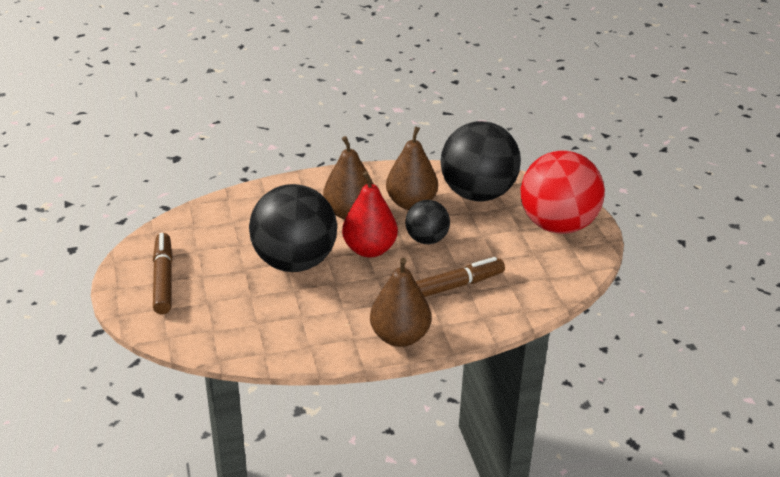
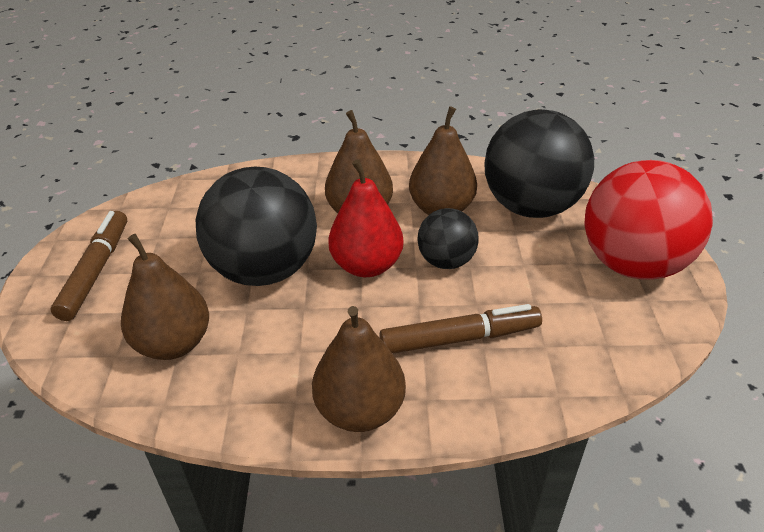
camera: 15 degrees right, 5 degrees up
none -> brown pear [121,234,209,360]

